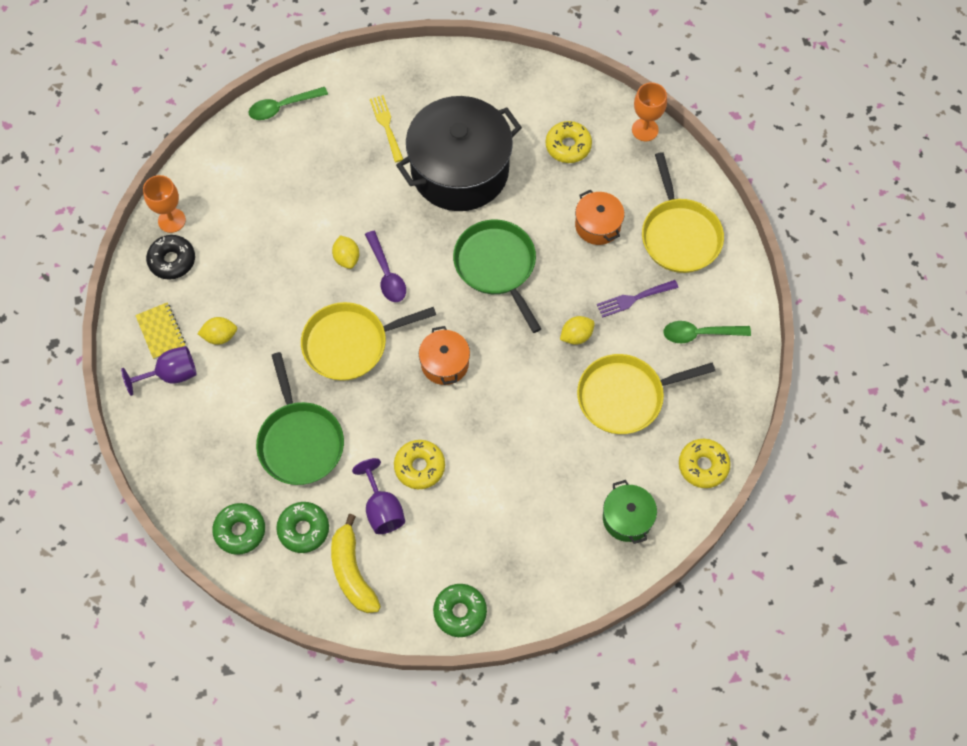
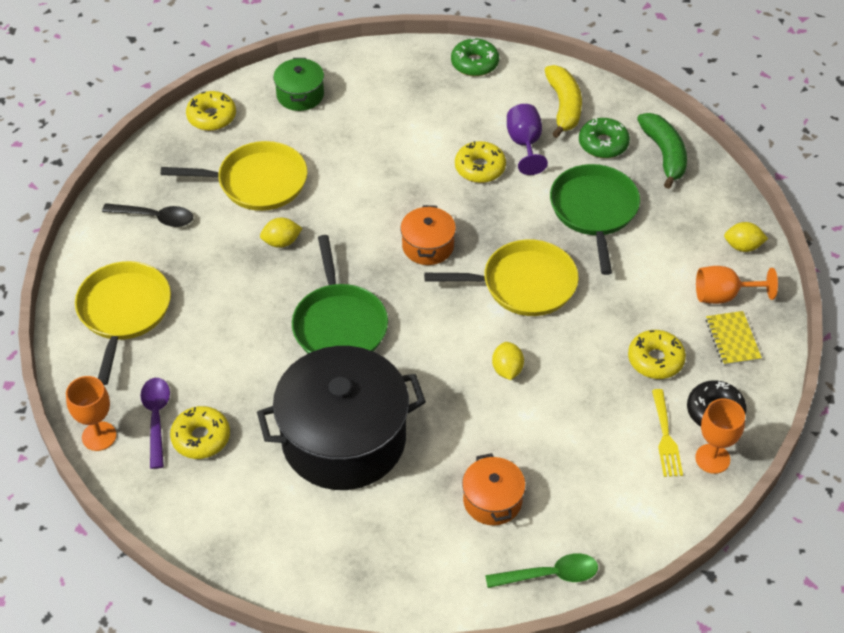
camera: 165 degrees left, 15 degrees down
purple goblet [121,346,197,396] -> orange goblet [696,266,778,304]
yellow lemon [198,317,237,345] -> yellow lemon moved to [724,222,768,252]
green donut [212,503,265,555] -> green banana [637,113,687,189]
purple spoon [365,231,406,302] -> purple spoon moved to [140,378,170,469]
yellow fork [370,95,403,162] -> yellow fork moved to [652,389,683,477]
orange pot [575,190,625,245] -> orange pot moved to [462,453,526,525]
purple fork [597,280,678,318] -> none
green spoon [663,321,751,343] -> black spoon [102,203,193,227]
none -> yellow donut [628,330,686,379]

